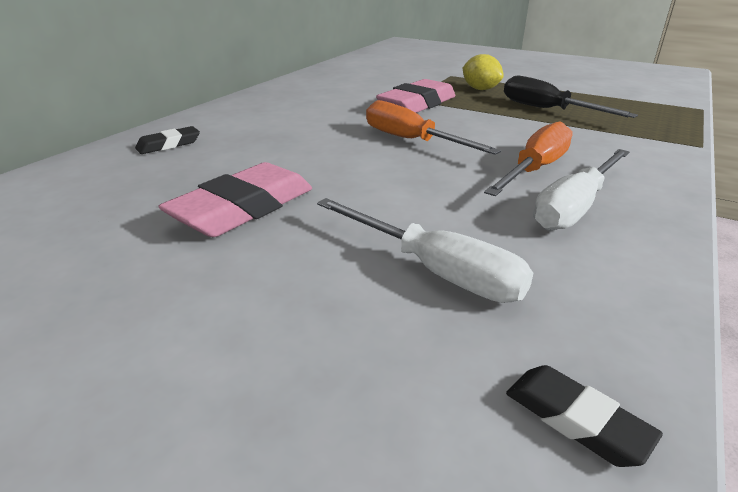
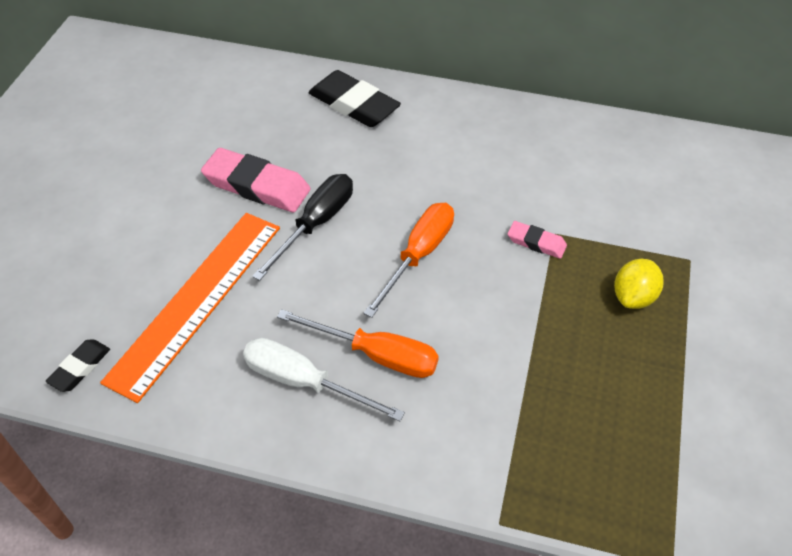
camera: 75 degrees right, 20 degrees up
black eraser [135,126,200,154] -> black eraser [309,70,401,127], size x1.90
white screwdriver [317,198,533,303] -> orange ruler [100,213,280,403]
pink eraser [376,79,455,113] -> pink eraser [508,221,567,259], size x0.53
black screwdriver [504,76,638,118] -> black screwdriver moved to [252,174,353,281]

